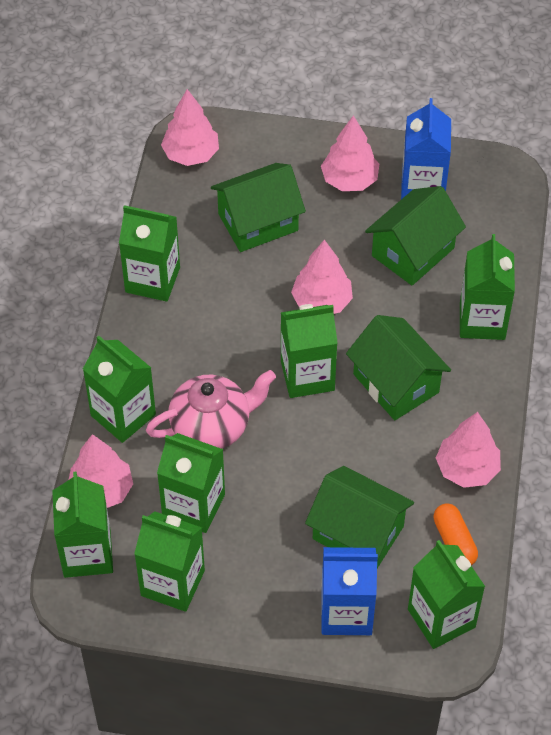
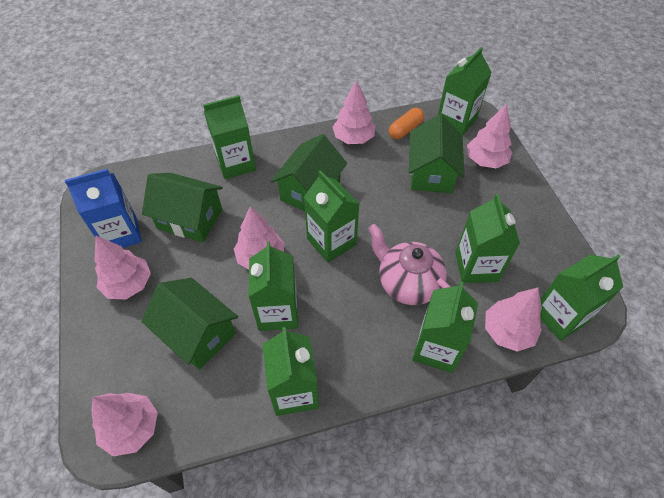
camera: 115 degrees left, 0 degrees up
green carton [134,511,205,612] -> green carton moved to [249,241,298,331]
blue carton [321,547,378,635] -> pink tree [467,103,512,168]

